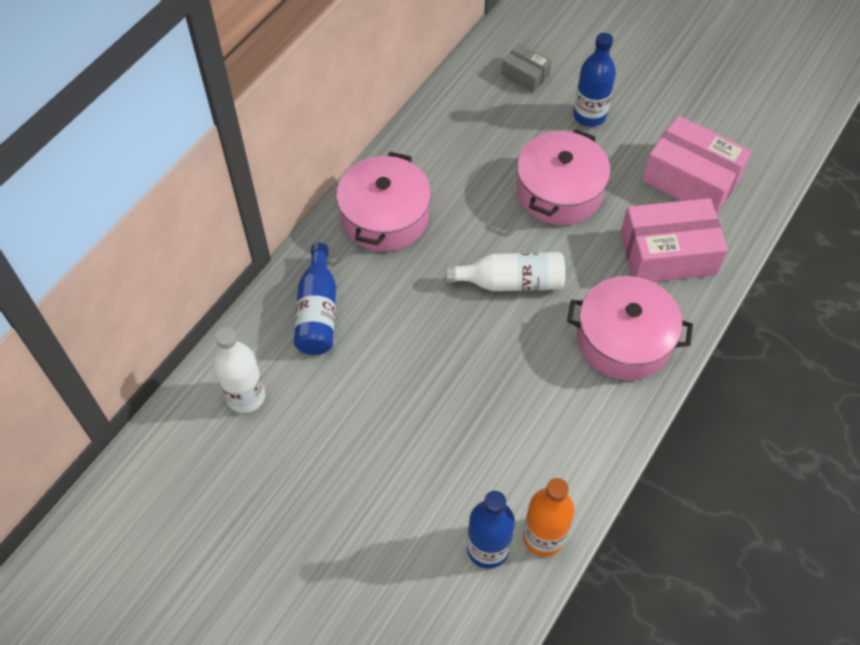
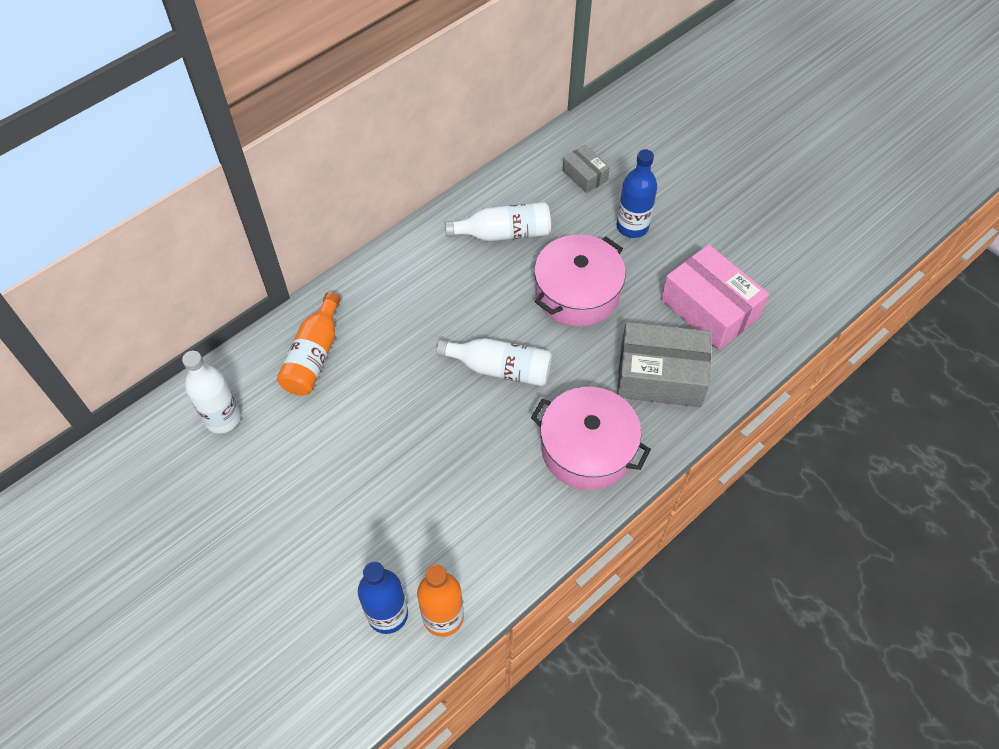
camera: 15 degrees right, 0 degrees up
blue bottle [294,243,336,355] -> orange bottle [277,292,341,396]
pink pot [336,152,431,251] -> none
pink box [620,198,728,282] -> grey box [617,322,711,407]
none -> white bottle [445,202,551,241]

